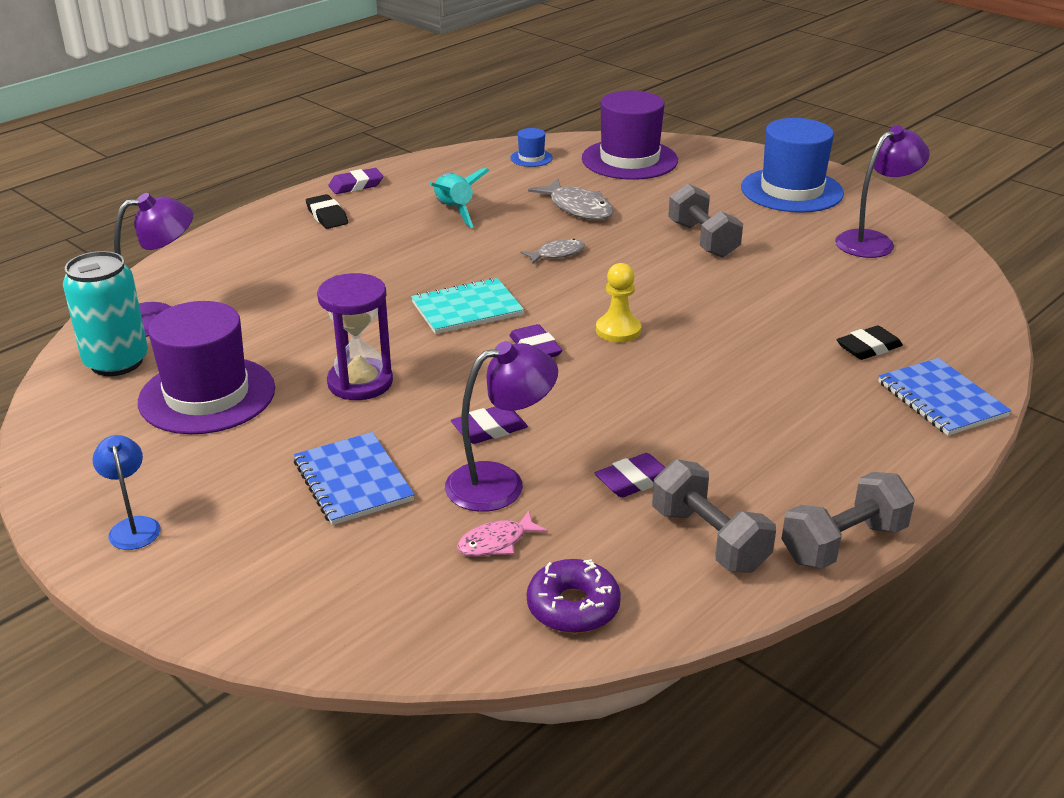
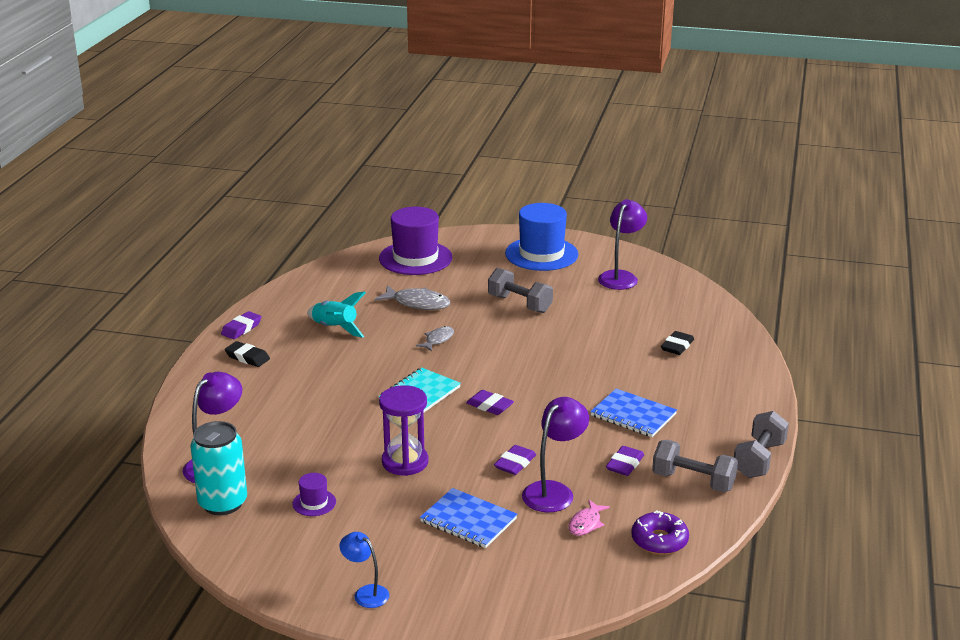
camera: 30 degrees left, 5 degrees down
purple hat [138,301,275,434] -> purple hat [292,473,336,516], size x0.44
blue hat [510,128,553,167] -> none
yellow pawn [596,263,641,343] -> none
blue notebook [878,358,1011,436] -> blue notebook moved to [590,388,677,437]

